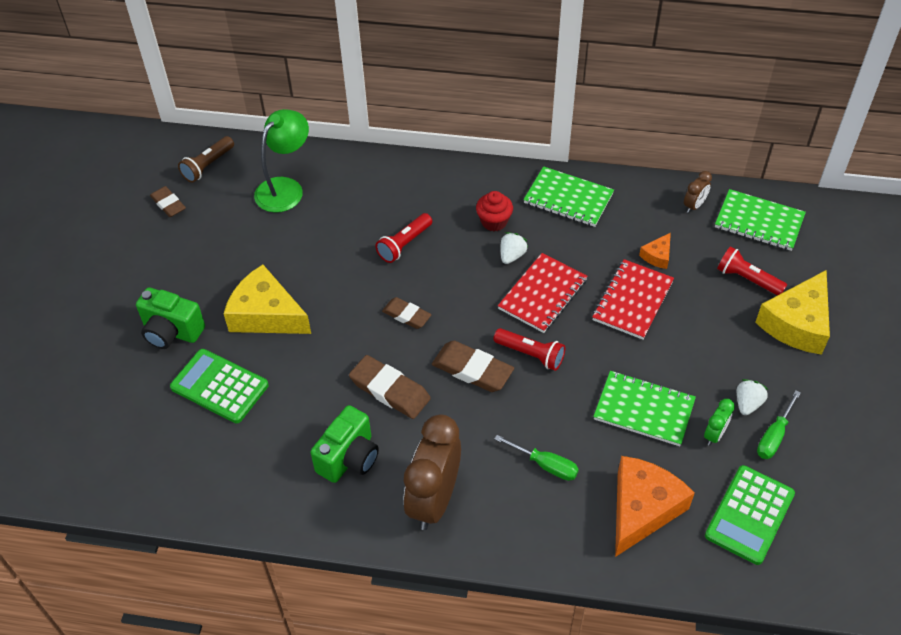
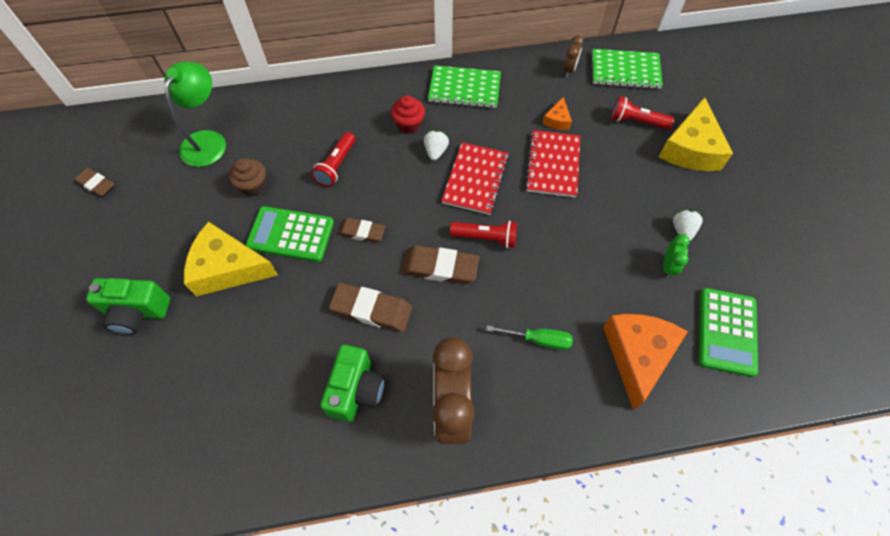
camera: 20 degrees left, 10 degrees up
green calculator [170,349,269,423] -> green calculator moved to [246,206,334,262]
brown flashlight [178,136,234,183] -> none
green notebook [593,371,696,446] -> none
green screwdriver [757,390,801,459] -> none
none -> brown cupcake [229,158,266,197]

